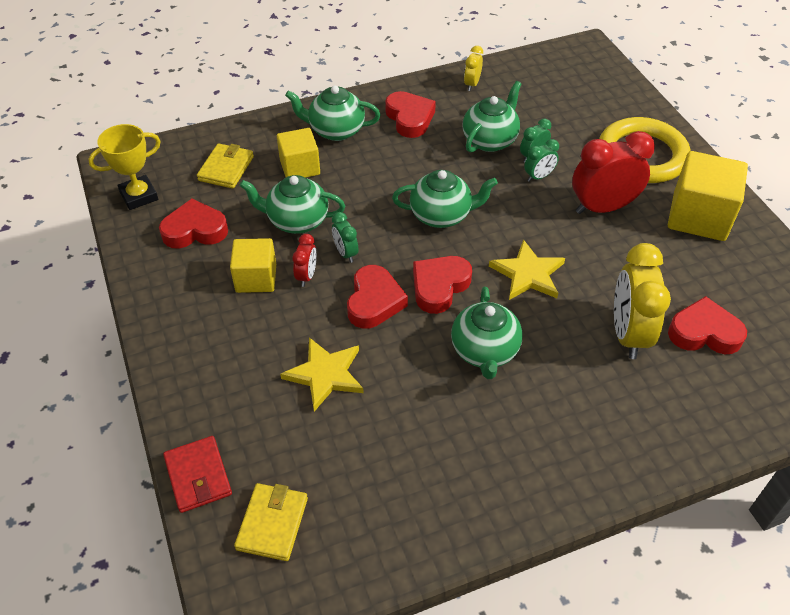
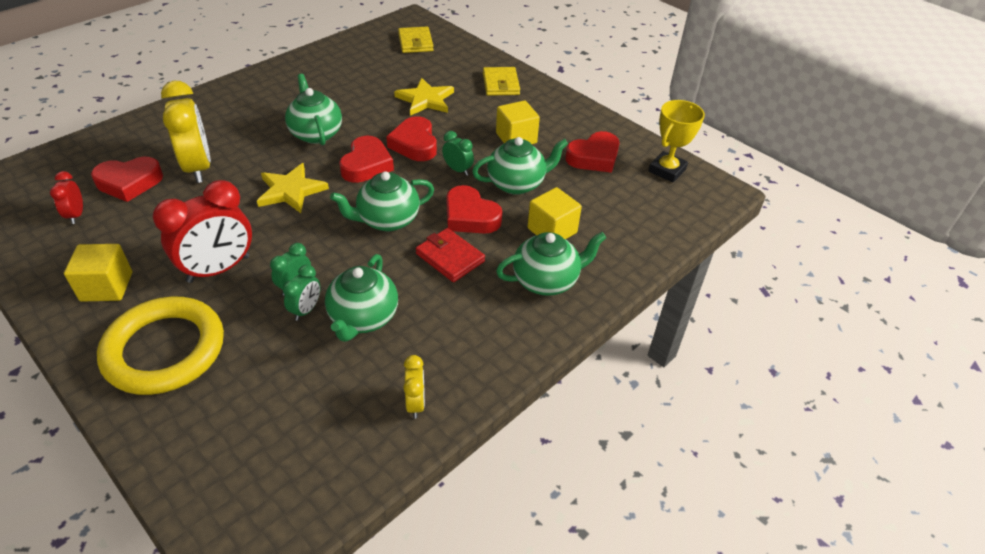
camera: 155 degrees right, 5 degrees down
red wallet [163,436,232,513] -> red wallet moved to [416,228,485,282]
yellow wallet [197,143,254,189] -> yellow wallet moved to [483,67,520,96]
red clock [292,234,317,287] -> red clock moved to [50,171,83,224]
red heart [385,91,436,138] -> red heart moved to [446,185,502,234]
yellow cube [668,151,748,241] -> yellow cube [64,244,132,302], size x0.63

